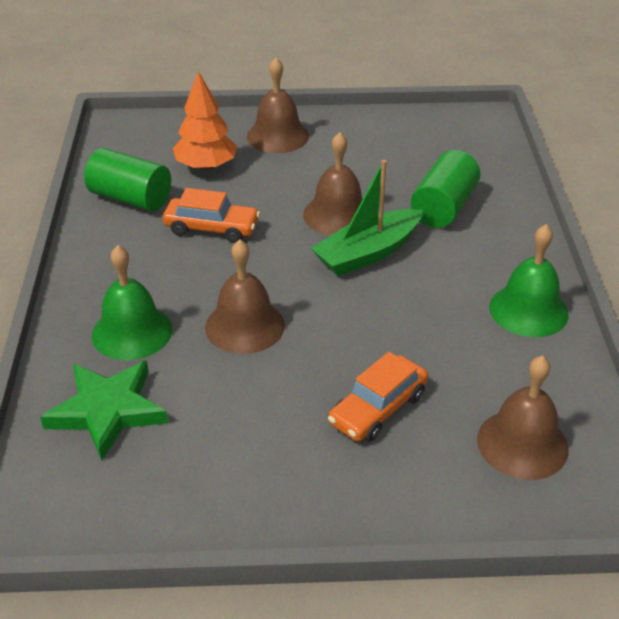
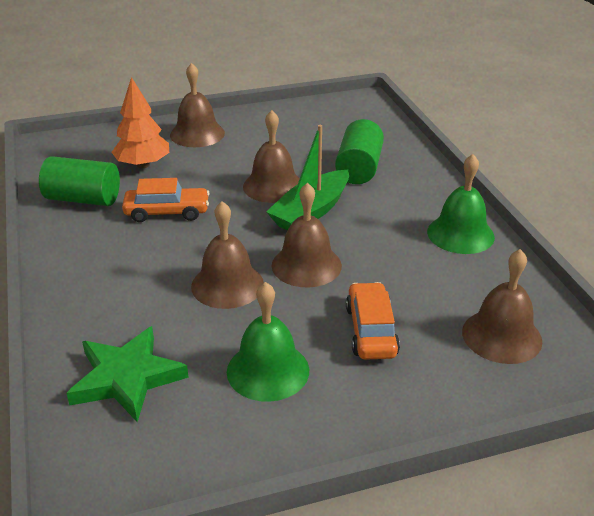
camera: 15 degrees left, 5 degrees down
green bell [92,245,172,360] -> green bell moved to [227,282,309,402]
orange car [328,352,428,442] -> orange car turned 150 degrees clockwise [346,282,400,360]
none -> brown bell [271,183,342,288]

